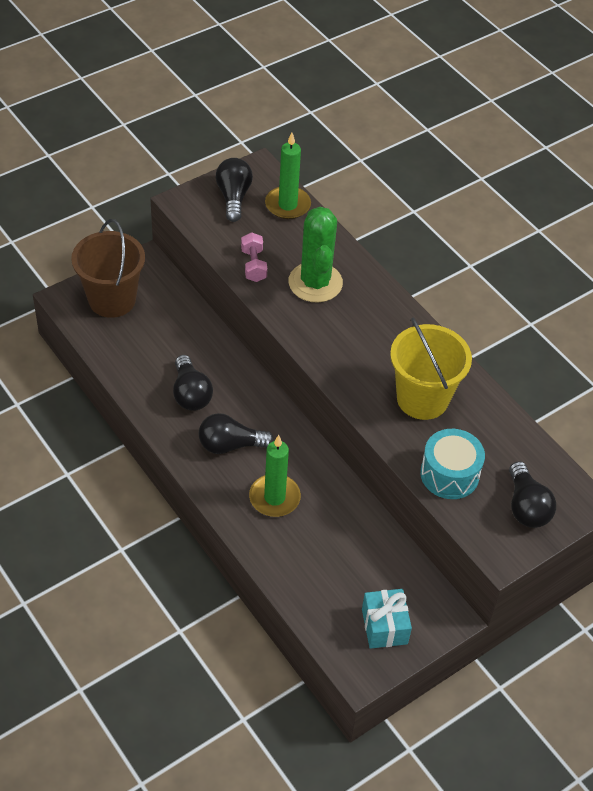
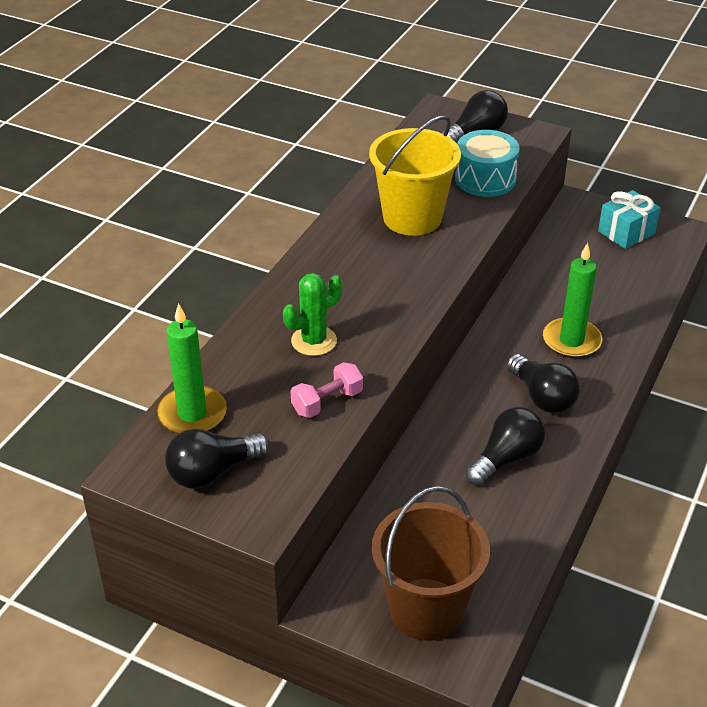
camera: 115 degrees left, 10 degrees down
green cactus [288,207,343,303] -> green cactus [283,273,342,356], size x0.62

